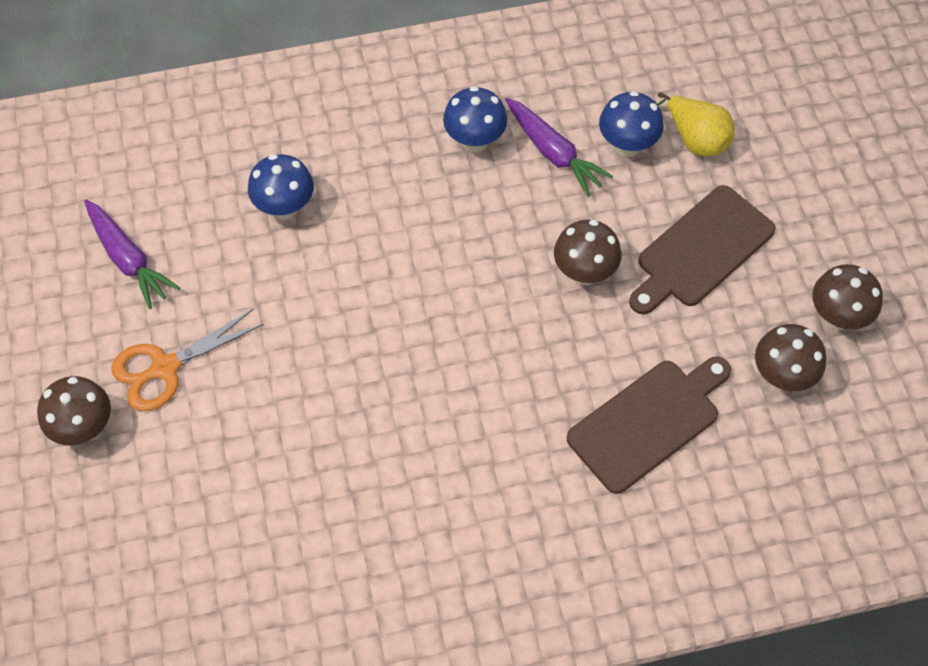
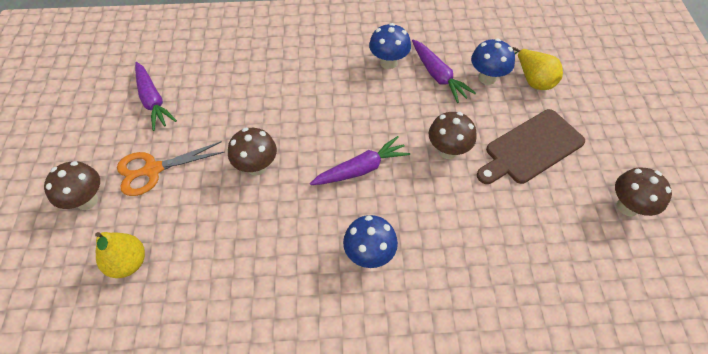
camera: 10 degrees right, 5 degrees down
blue mushroom [248,154,314,219] -> blue mushroom moved to [343,215,398,268]
brown cutting board [567,357,731,494] -> none
brown mushroom [755,324,826,391] -> brown mushroom moved to [228,128,277,175]
none -> yellow pear [95,232,145,278]
none -> purple carrot [310,136,410,185]

